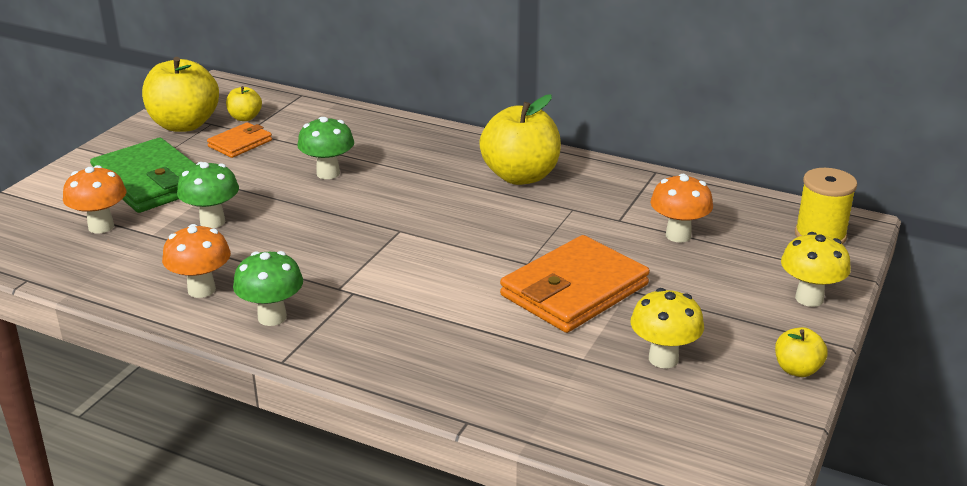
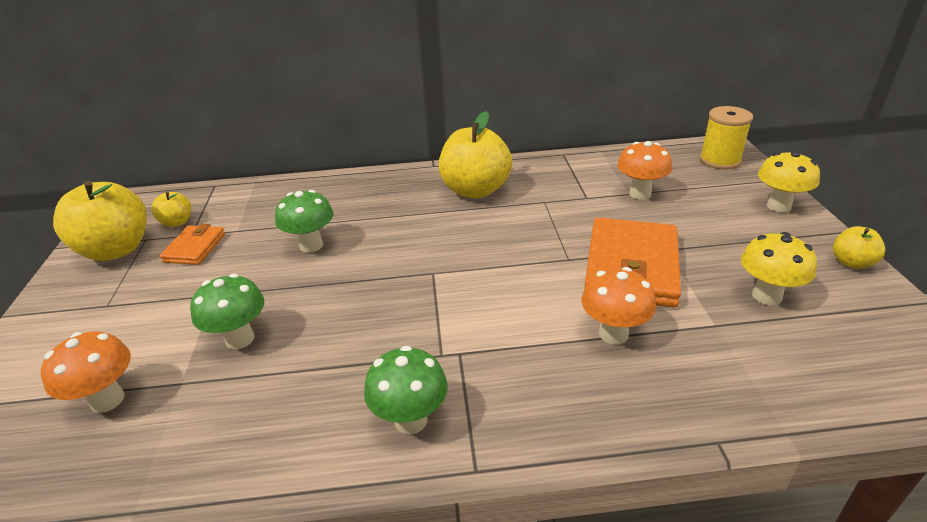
camera: 30 degrees left, 5 degrees up
green wallet [90,138,196,213] -> none
orange mushroom [162,224,231,298] -> orange mushroom moved to [581,267,656,345]

